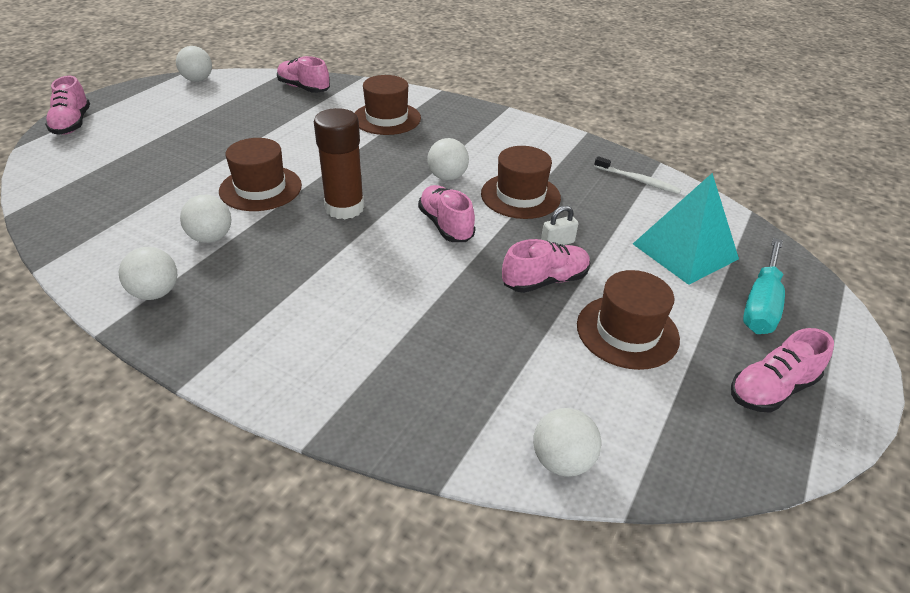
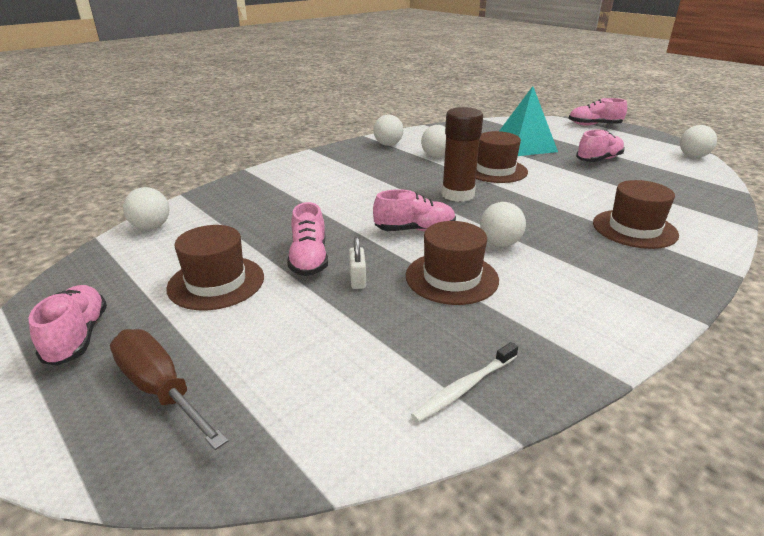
camera: 110 degrees right, 10 degrees down
pink shoe [277,56,330,93] -> pink shoe moved to [576,130,625,162]
turquoise pyramid [633,173,739,285] -> turquoise pyramid moved to [499,86,558,156]
turquoise screwdriver [743,238,785,334] -> brown screwdriver [110,329,228,450]

